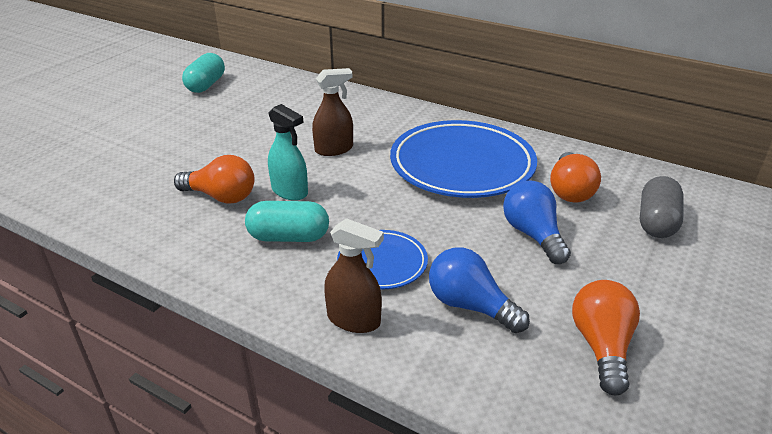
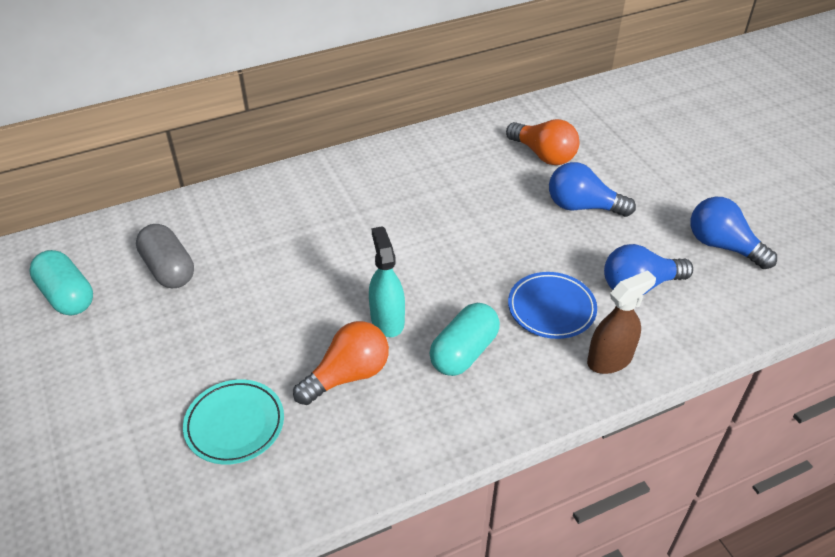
camera: 55 degrees left, 10 degrees up
turquoise spray bottle [268,104,308,201] -> turquoise spray bottle turned 90 degrees counterclockwise [369,226,405,337]
brown spray bottle [312,68,353,156] -> none
blue plate [390,120,537,198] -> none
orange light bulb [572,280,640,395] -> blue light bulb [690,197,777,269]
grey capsule [640,176,684,238] -> grey capsule moved to [136,224,194,288]
none -> turquoise plate [183,379,284,464]

